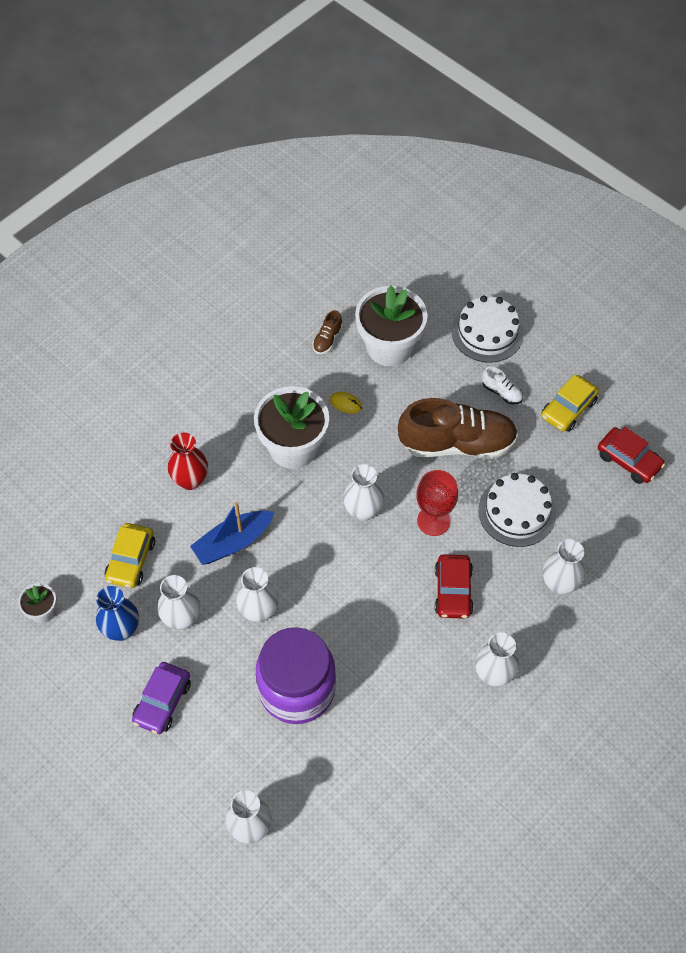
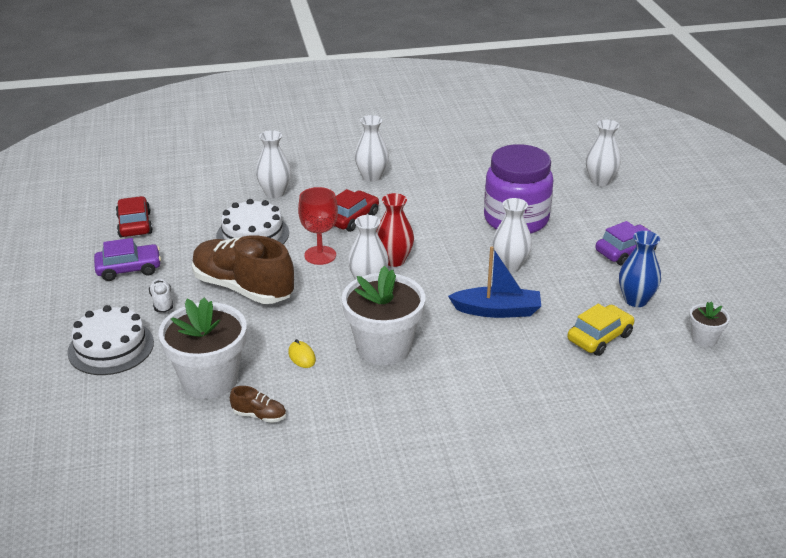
camera: 145 degrees left, 25 degrees down
white vase [158,575,200,630] -> none
red vase [168,433,208,490] -> red vase moved to [376,193,414,267]
brown shoe [313,310,343,354] -> brown shoe turned 45 degrees clockwise [230,386,286,423]
yellow car [541,375,599,432] -> purple car [94,238,161,281]

